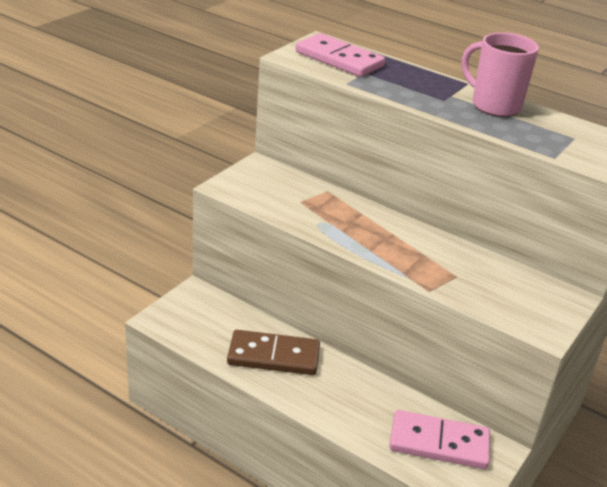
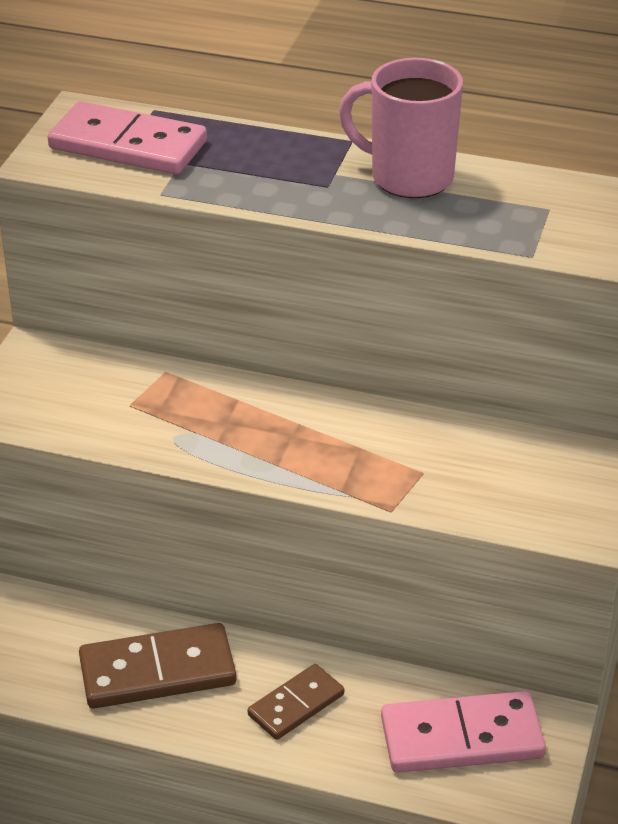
camera: 15 degrees left, 5 degrees up
none -> brown domino [248,664,344,740]

